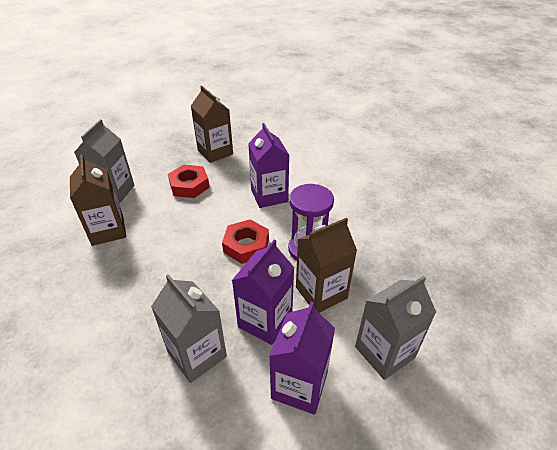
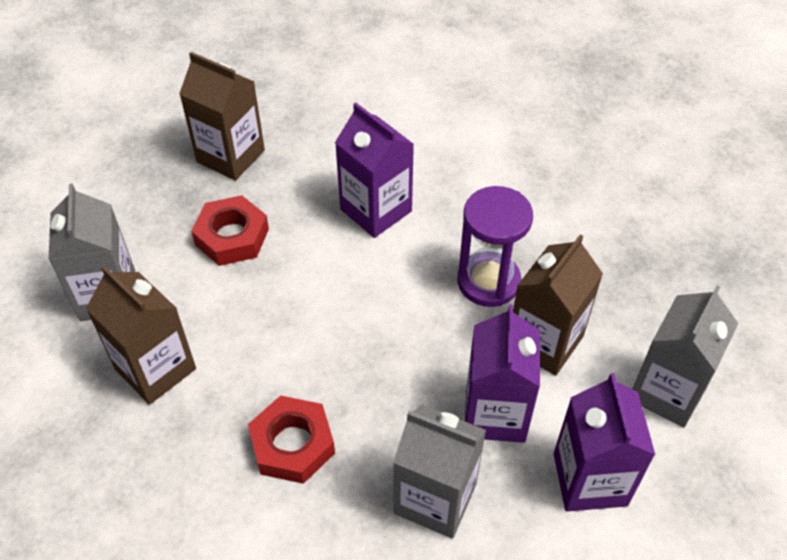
camera: 25 degrees left, 10 degrees up
red nut [222,219,269,264] -> red nut moved to [248,395,335,484]

